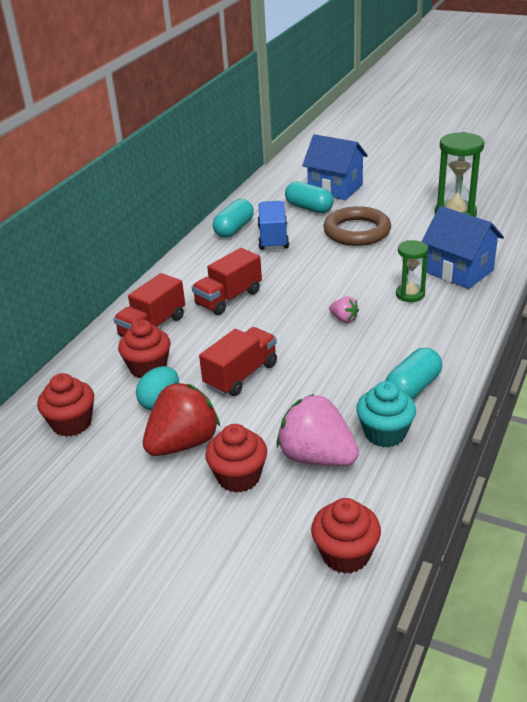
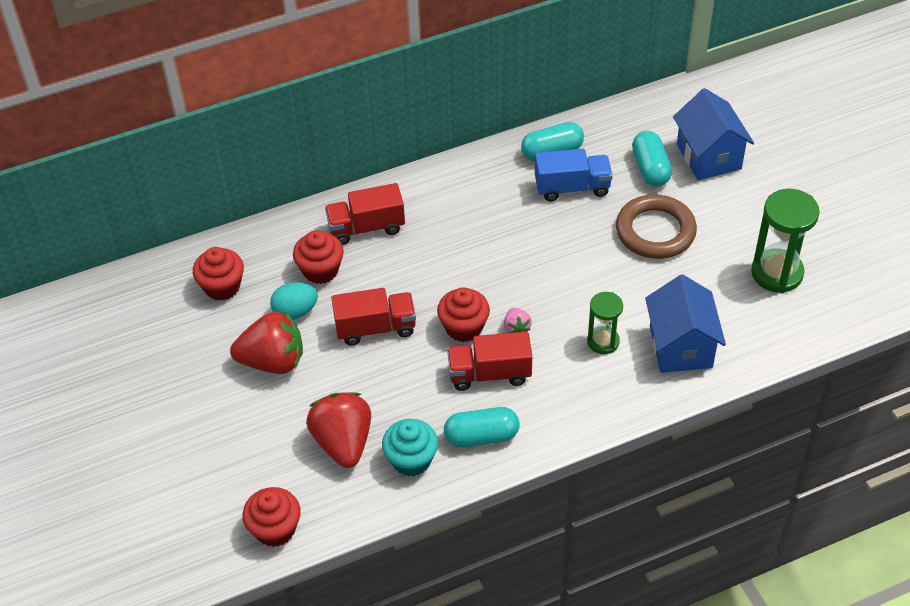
camera: 40 degrees right, 15 degrees up
red truck [192,248,262,315] -> red truck moved to [447,331,532,391]
red cupcake [205,424,267,493] -> red cupcake moved to [437,287,490,342]
blue truck [257,201,289,250] -> blue truck turned 45 degrees clockwise [535,149,613,201]
pink strawberry [277,394,359,466] -> red strawberry [306,392,371,468]

